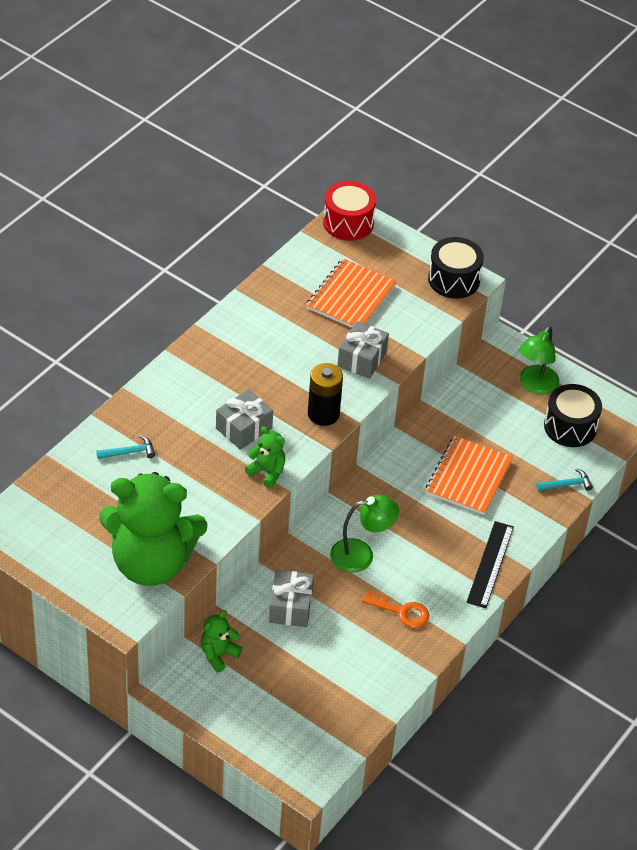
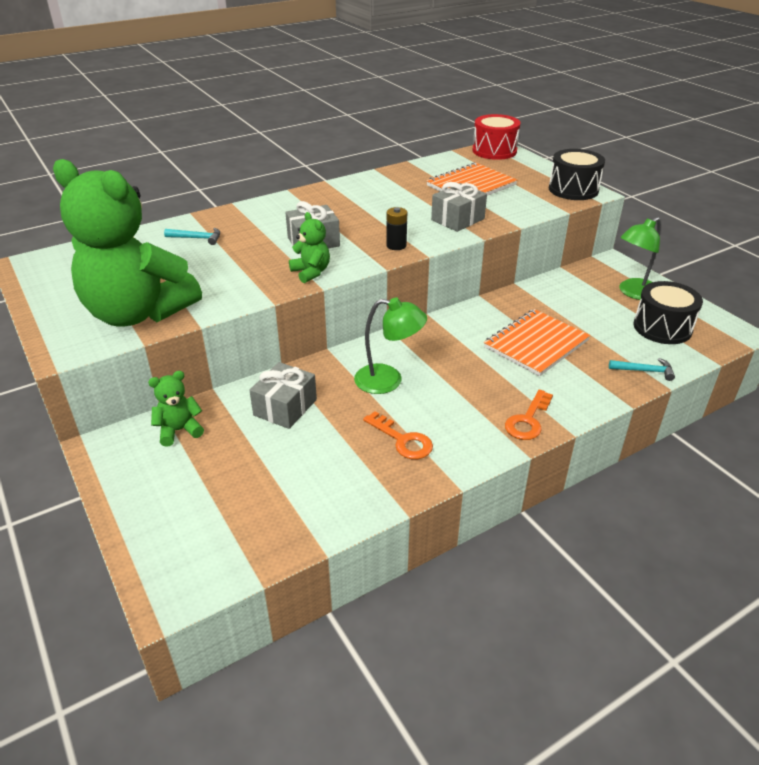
camera: 25 degrees right, 10 degrees down
black battery [308,363,343,426] -> black battery [386,207,407,250], size x0.62
black ruler [466,521,514,608] -> orange key [505,390,553,440]

